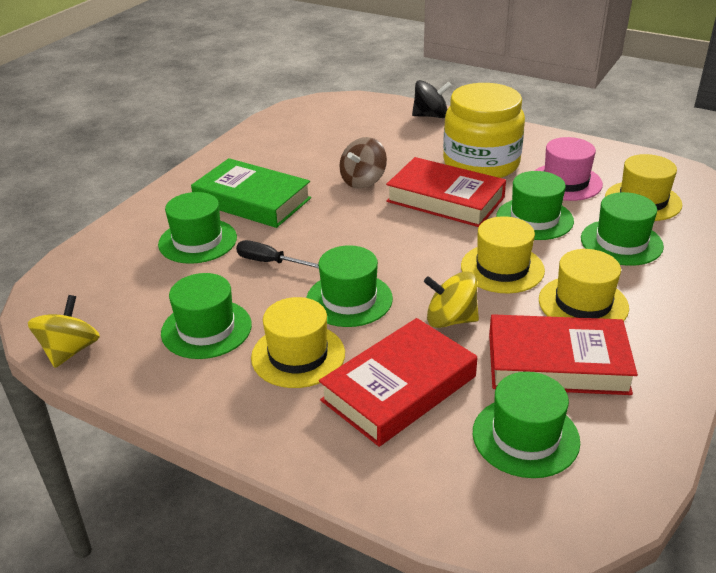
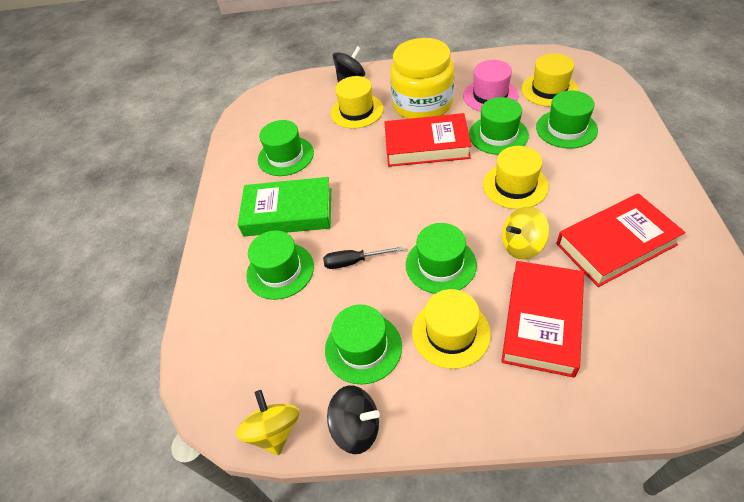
camera: 25 degrees left, 15 degrees up
brown spinning top [340,137,387,189] -> none
green hat [473,372,580,478] -> green hat moved to [258,120,314,176]
yellow hat [539,249,629,321] -> yellow hat moved to [330,76,384,129]
none -> black spinning top [327,385,380,454]

